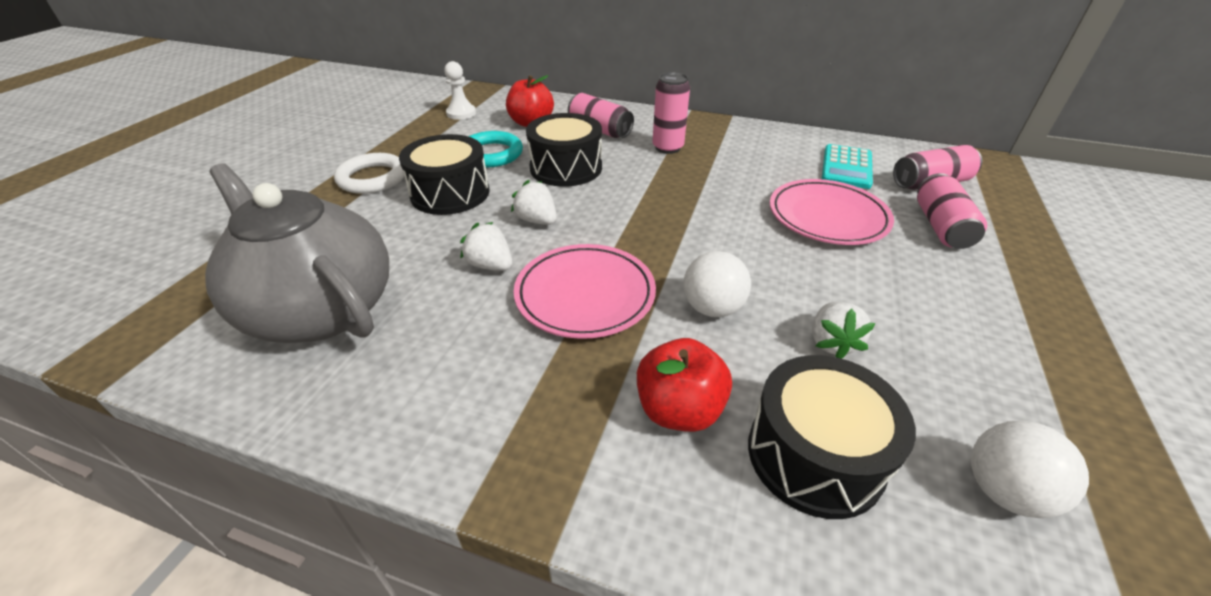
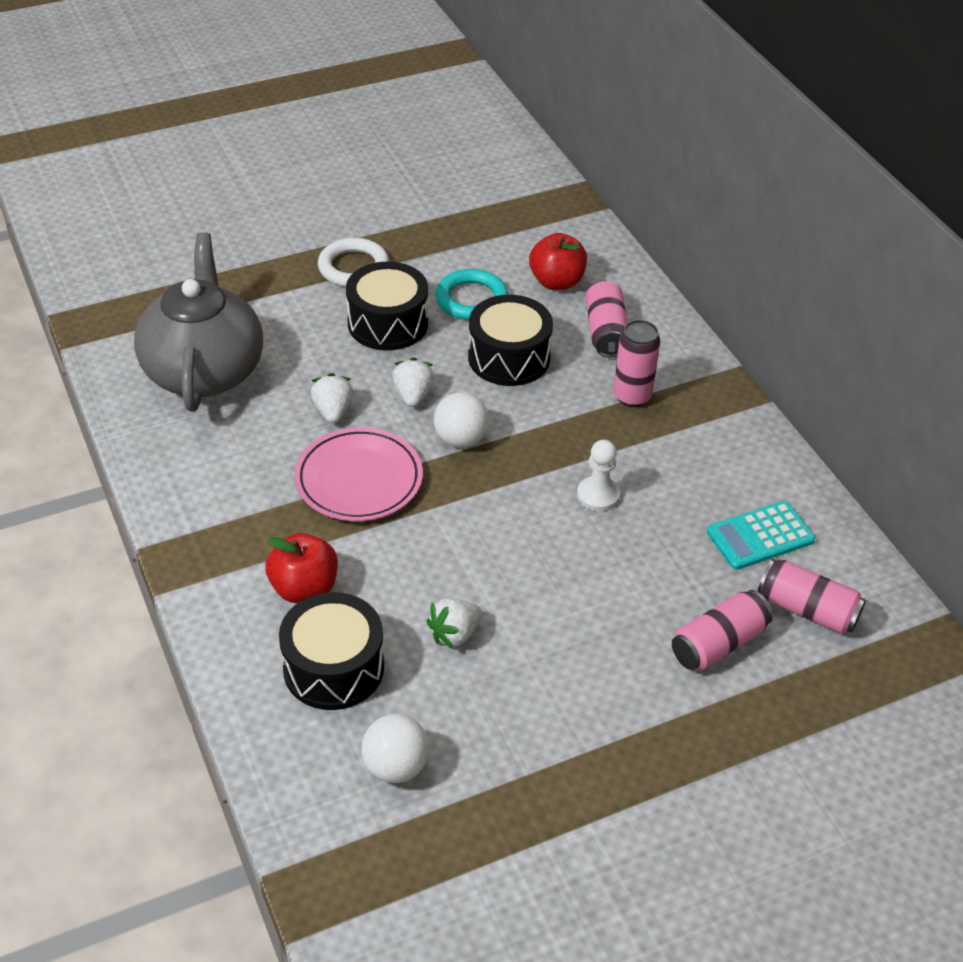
camera: 45 degrees right, 5 degrees up
white pawn [444,61,476,120] -> white pawn moved to [577,440,620,511]
white ball [683,251,751,317] -> white ball moved to [434,392,489,448]
pink plate [770,179,894,245] -> none

